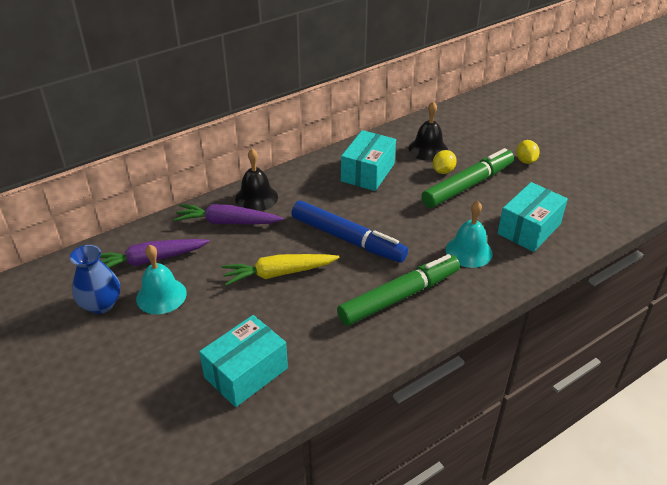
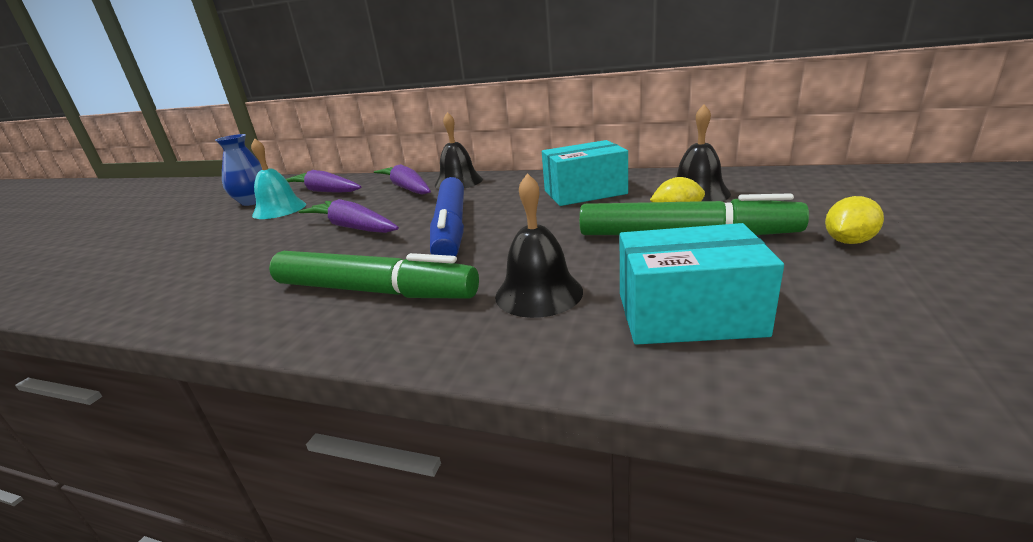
camera: 55 degrees right, 15 degrees down
turquoise box [199,315,288,407] -> none
yellow carrot [222,254,339,286] -> purple carrot [299,199,399,233]
turquoise bell [446,201,493,268] -> black bell [495,173,583,318]

